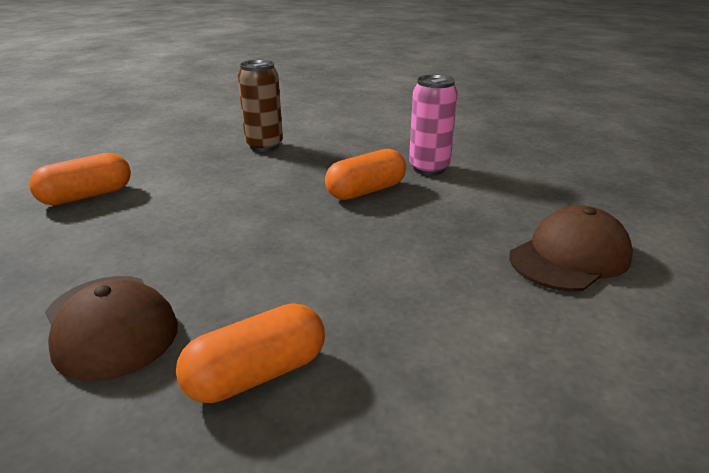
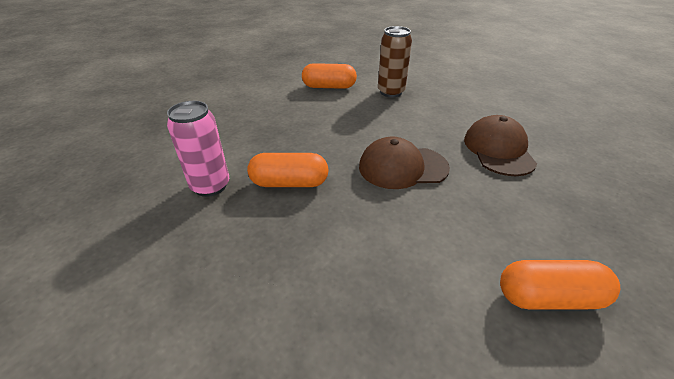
camera: 145 degrees left, 10 degrees up
orange capsule [176,303,325,403] -> orange capsule moved to [302,63,357,89]
brown can [238,60,283,152] -> brown can moved to [378,26,412,98]
brown cap [509,205,633,291] -> brown cap moved to [359,137,450,189]

